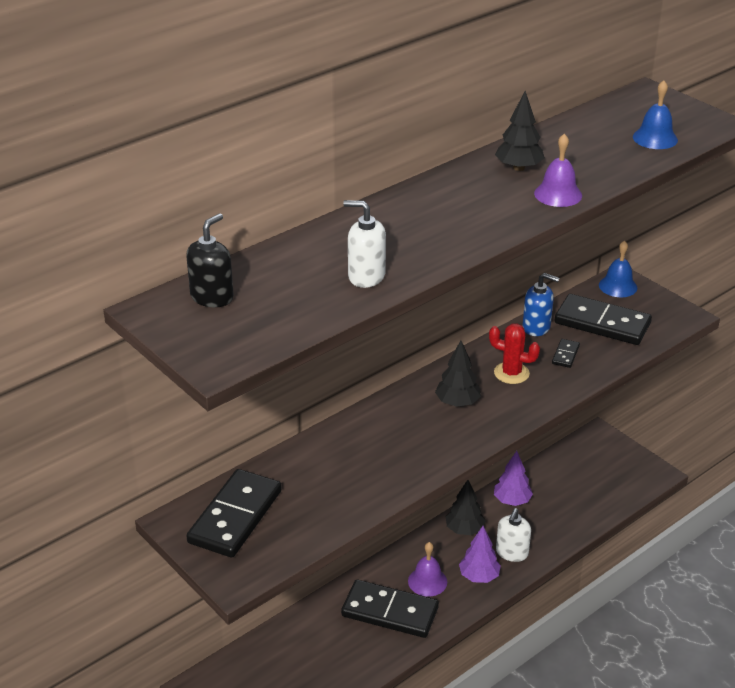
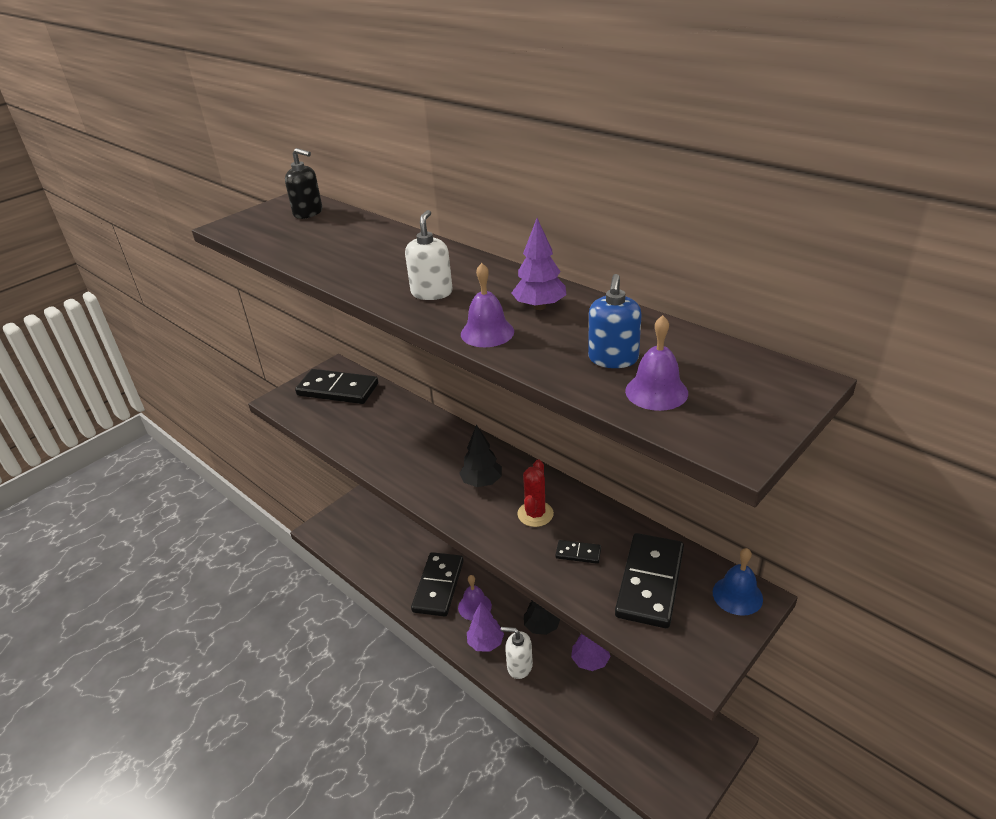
camera: 85 degrees right, 0 degrees up
white soap dispenser [343,200,386,288] -> white soap dispenser moved to [405,210,453,300]
black tree [495,91,545,171] -> purple tree [512,218,566,310]
blue soap dispenser [523,273,559,336] -> blue soap dispenser moved to [588,274,642,368]
blue bell [633,80,678,149] -> purple bell [625,315,688,411]

